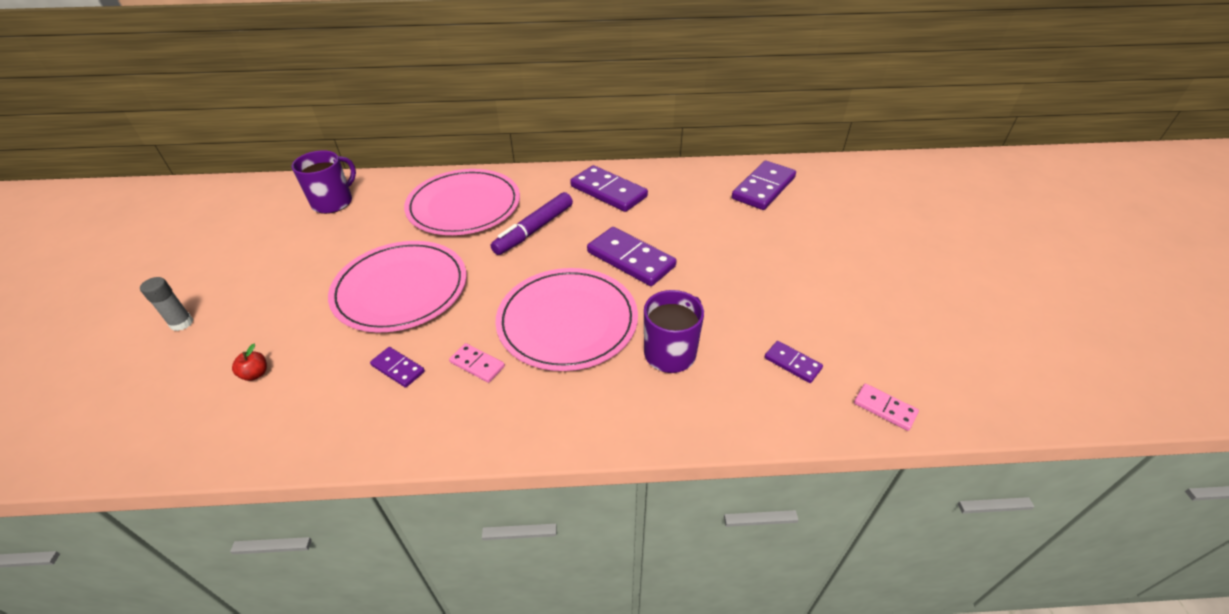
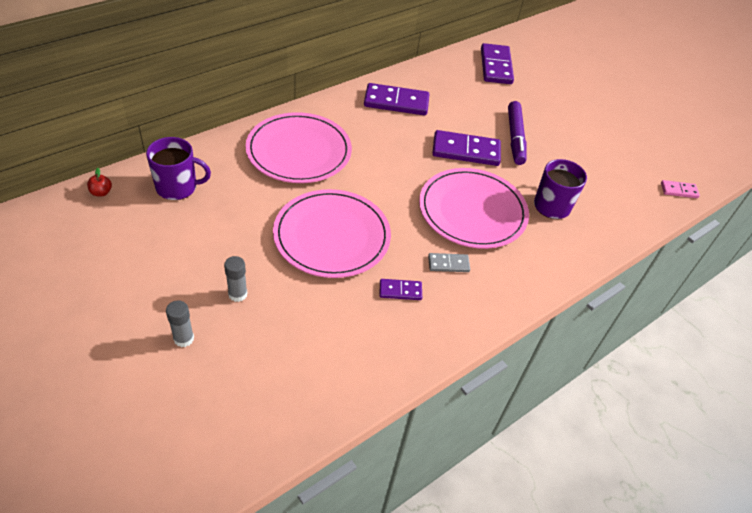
camera: 40 degrees left, 5 degrees up
red apple [232,344,267,381] -> red apple moved to [87,168,112,196]
purple mug [292,150,356,214] -> purple mug turned 90 degrees clockwise [146,137,211,200]
pink domino [449,343,505,383] -> grey domino [428,253,470,272]
purple marker [491,192,573,255] -> purple marker moved to [508,101,526,165]
purple domino [764,341,823,383] -> none
none -> grey glue stick [224,256,248,302]

